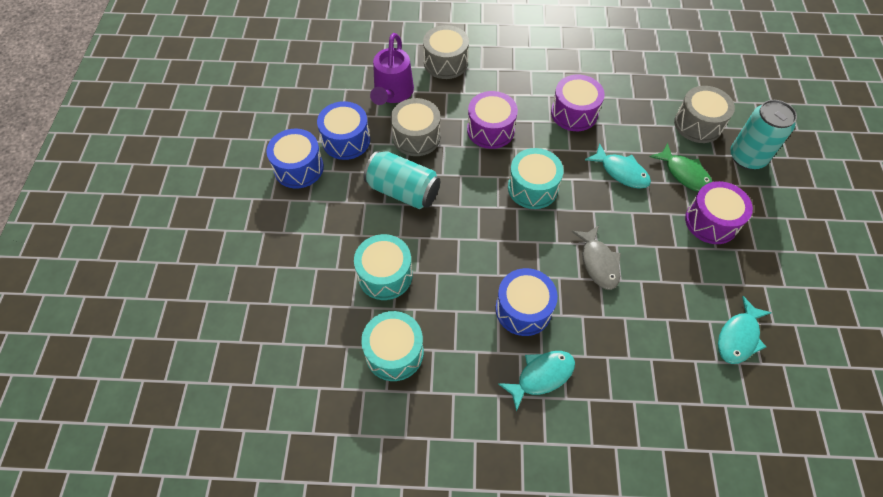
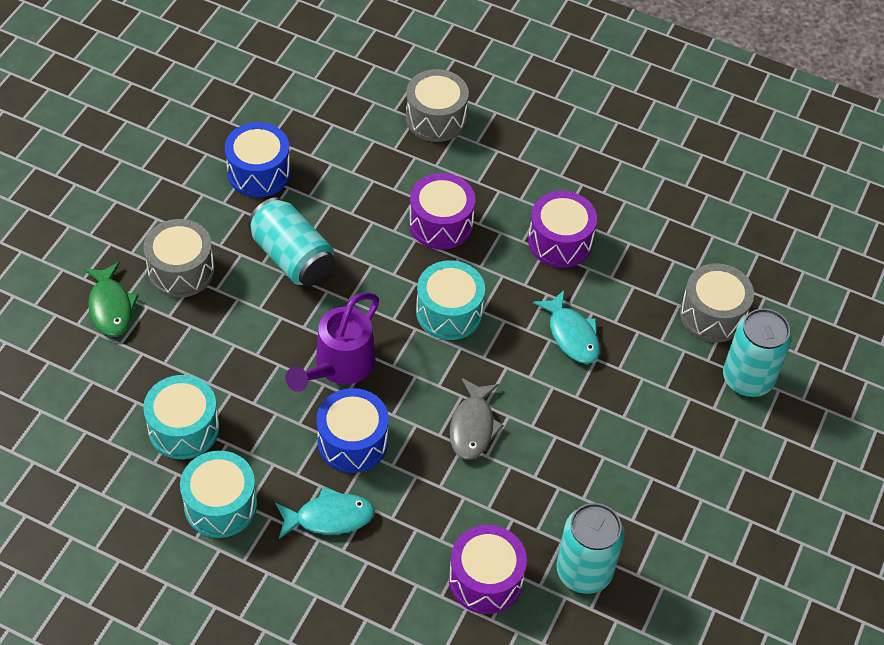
camera: 20 degrees right, 5 degrees down
blue drum [266,129,324,189] -> none
turquoise drum [354,234,413,300] -> turquoise drum moved to [180,451,257,538]
purple watering can [370,33,414,105] -> purple watering can moved to [286,292,379,392]
grey drum [391,98,440,156] -> grey drum moved to [143,219,215,298]
green fish [649,143,712,192] -> green fish moved to [84,262,139,336]
purple drum [685,181,753,244] -> purple drum moved to [449,525,527,614]
turquoise fish [718,296,772,364] -> turquoise can [556,503,625,594]

